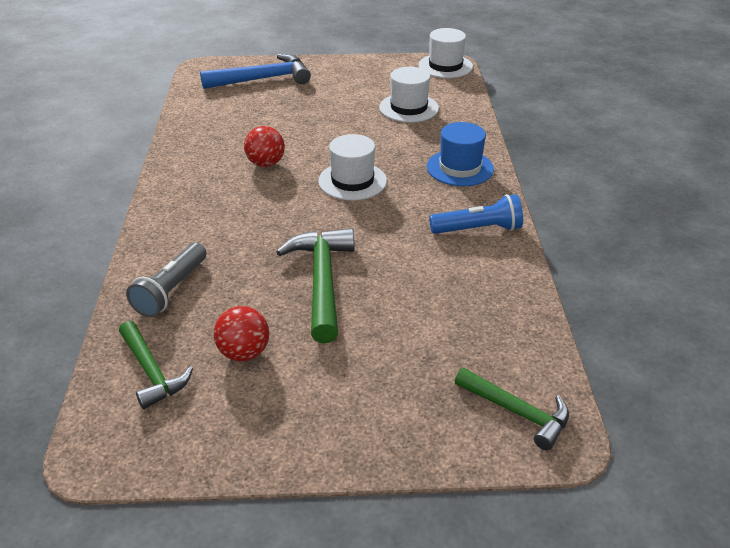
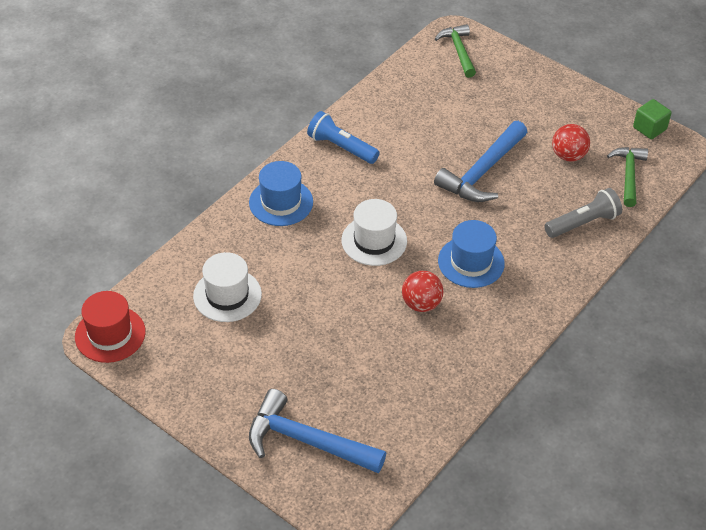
camera: 140 degrees left, 10 degrees up
green hammer [276,228,354,343] -> blue hammer [434,121,527,202]
white hat [419,28,473,78] -> red hat [75,291,146,363]
none -> blue hat [438,220,505,288]
none -> green cube [633,99,672,139]

